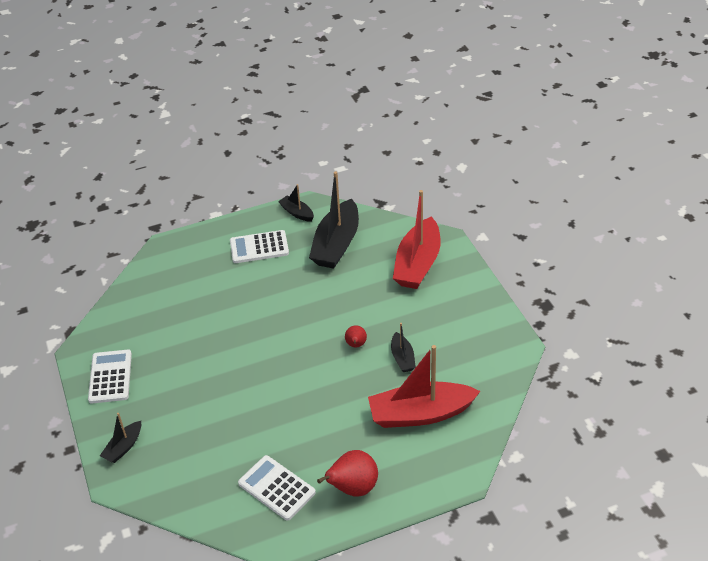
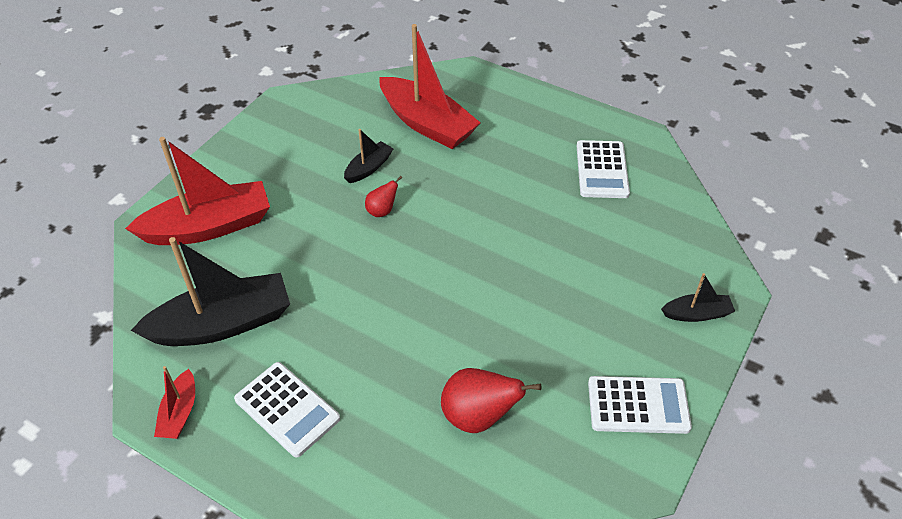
camera: 130 degrees left, 5 degrees up
white calculator [88,350,132,403] -> white calculator turned 135 degrees counterclockwise [588,376,692,434]
black boat [278,184,314,222] -> red boat [154,366,195,439]
red pear [317,450,378,497] -> red pear moved to [441,368,542,433]

